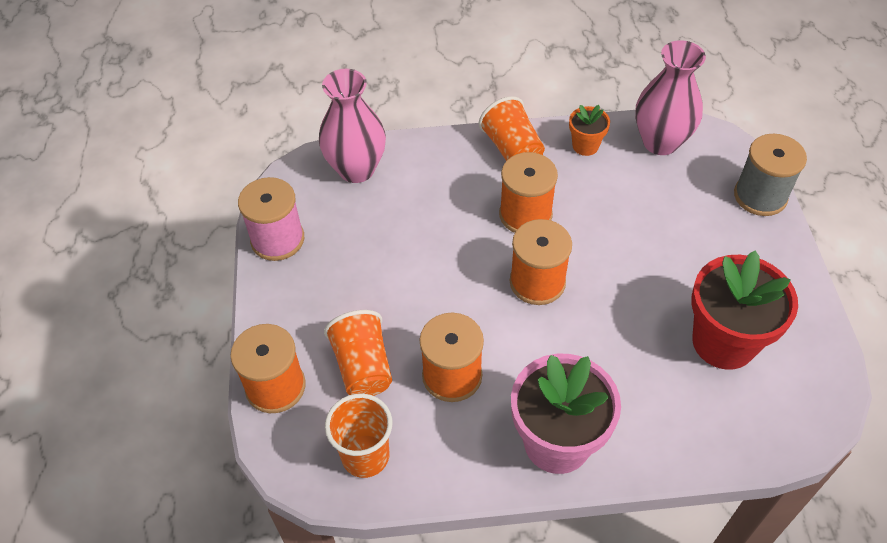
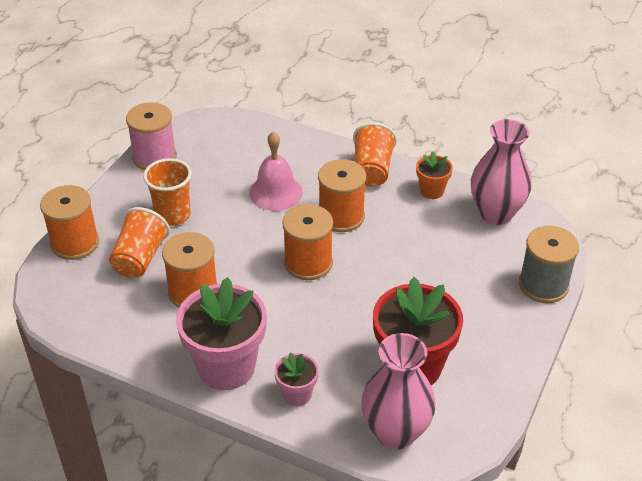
camera: 30 degrees right, 10 degrees down
pink vase [319,69,386,183] -> pink vase moved to [361,333,436,450]
orange cup [325,393,392,478] -> orange cup moved to [143,158,192,226]
none -> pink bell [249,132,303,211]
none -> pink flower pot [274,352,319,406]

